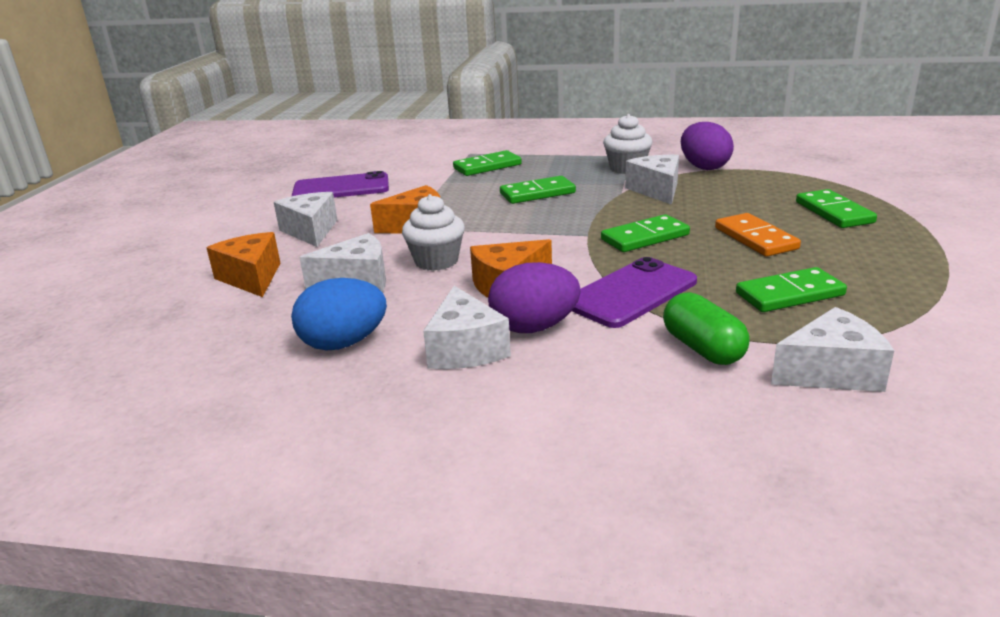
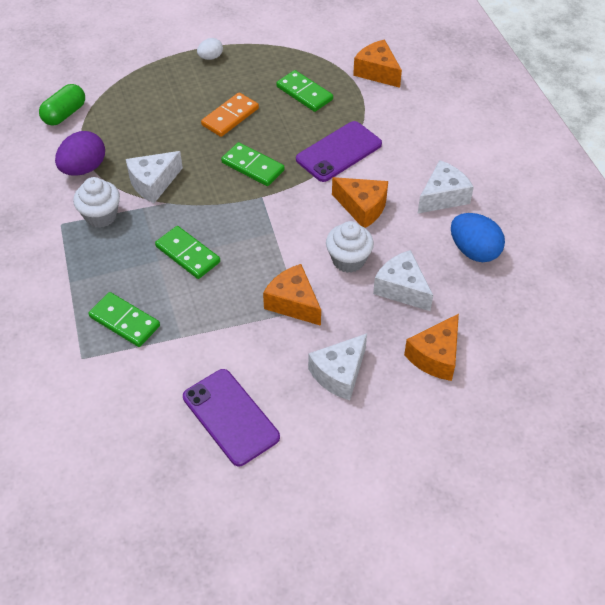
camera: 120 degrees left, 25 degrees up
purple egg [488,262,581,333] -> none
purple phone [572,257,697,328] -> purple phone turned 60 degrees counterclockwise [296,121,382,182]
green capsule [663,292,750,365] -> green capsule moved to [39,84,85,125]
white cheese [771,307,894,392] -> orange cheese [353,39,402,88]
green domino [796,189,877,228] -> none
none -> white egg [197,38,223,60]

